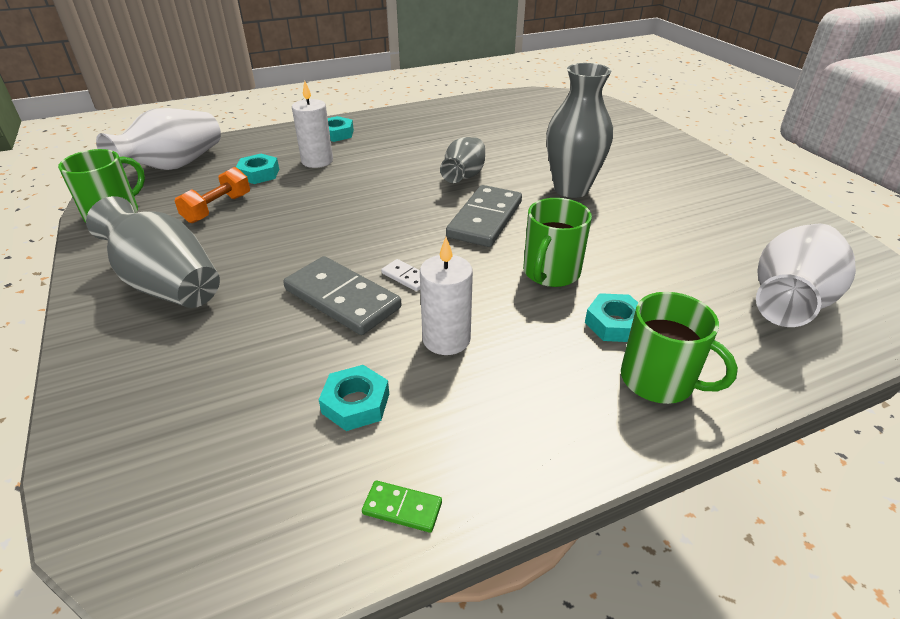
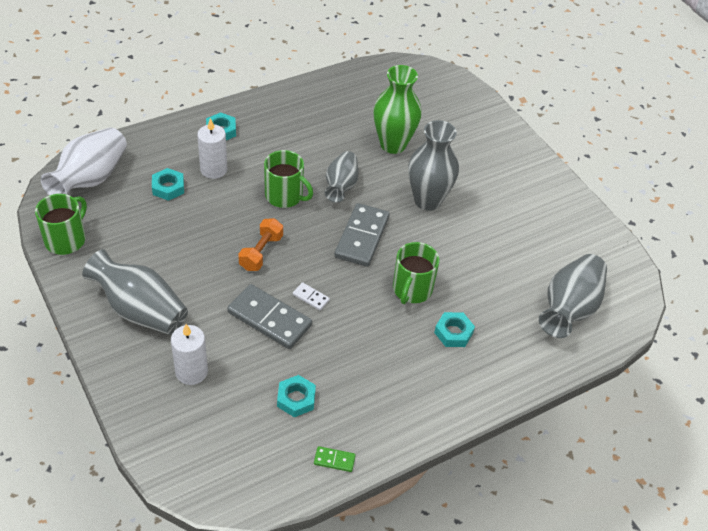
camera: 10 degrees left, 10 degrees up
orange dumbbell [175,167,250,223] -> orange dumbbell moved to [238,218,283,271]
white candle [420,237,473,355] -> white candle moved to [171,324,208,385]
green mug [621,292,738,404] -> green mug moved to [264,150,313,208]
white vase [756,224,856,327] -> grey vase [539,254,607,338]
none -> green vase [373,65,422,154]

